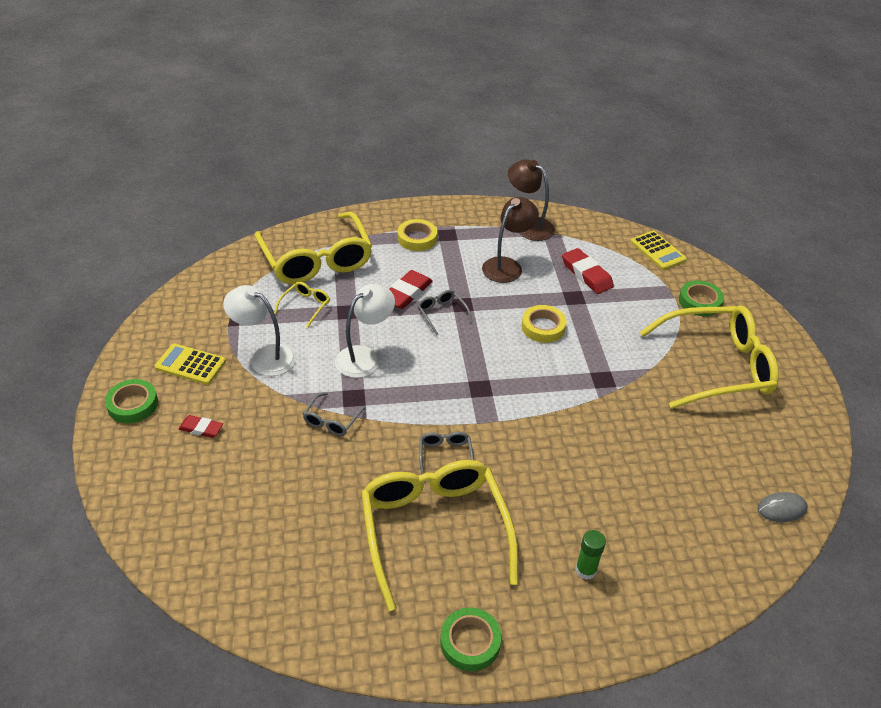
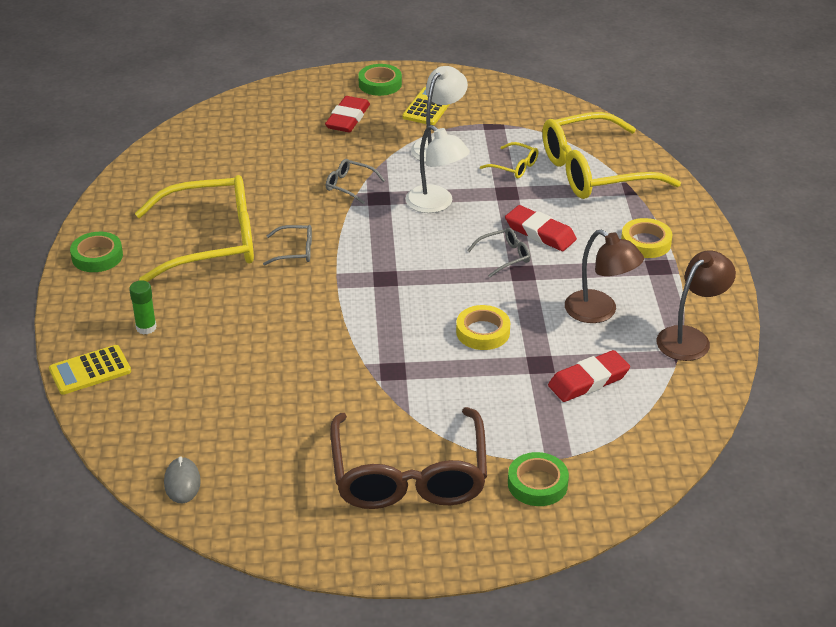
camera: 95 degrees right, 5 degrees down
red eraser [179,415,223,438] -> red eraser [325,96,370,132], size x1.65
yellow calculator [630,231,687,270] -> yellow calculator moved to [49,345,131,395]
yellow glasses [640,306,779,409] -> brown glasses [330,407,487,509]

